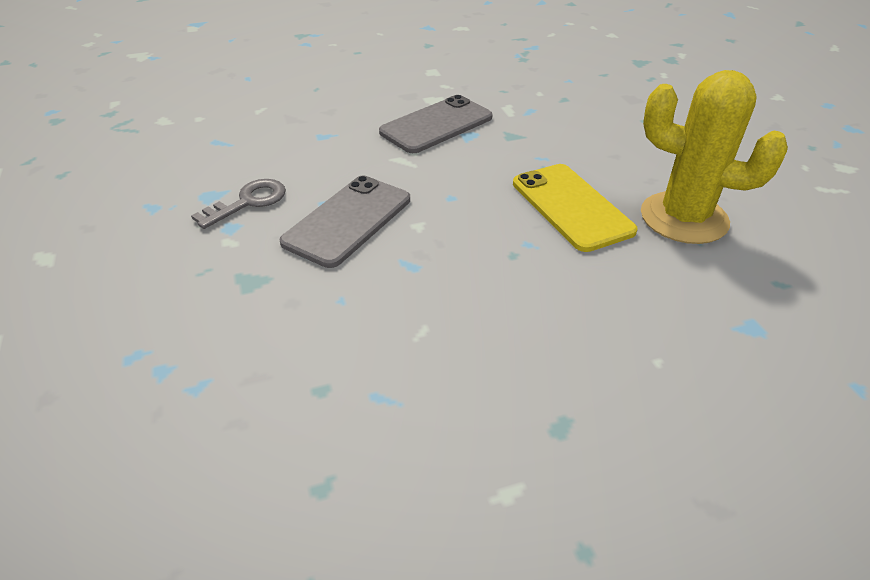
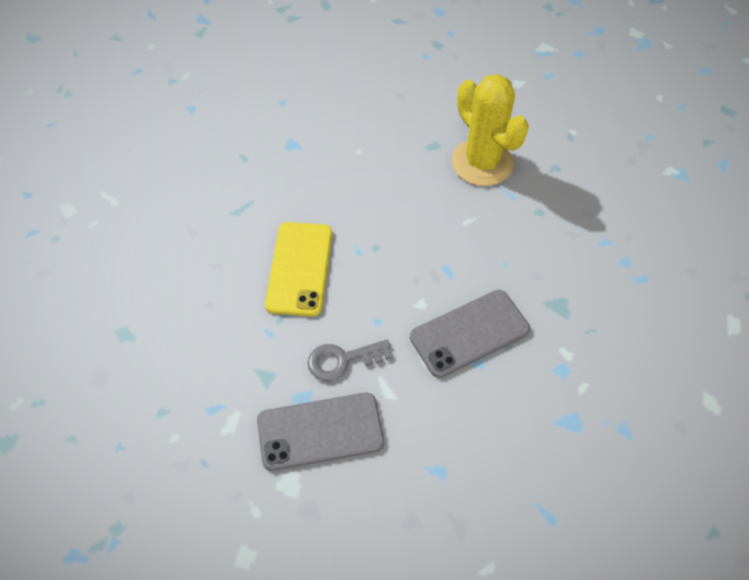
camera: 150 degrees left, 15 degrees up
grey key [191,179,286,229] -> grey key moved to [308,339,393,381]
yellow cactus [641,70,788,244] -> yellow cactus moved to [452,74,529,186]

